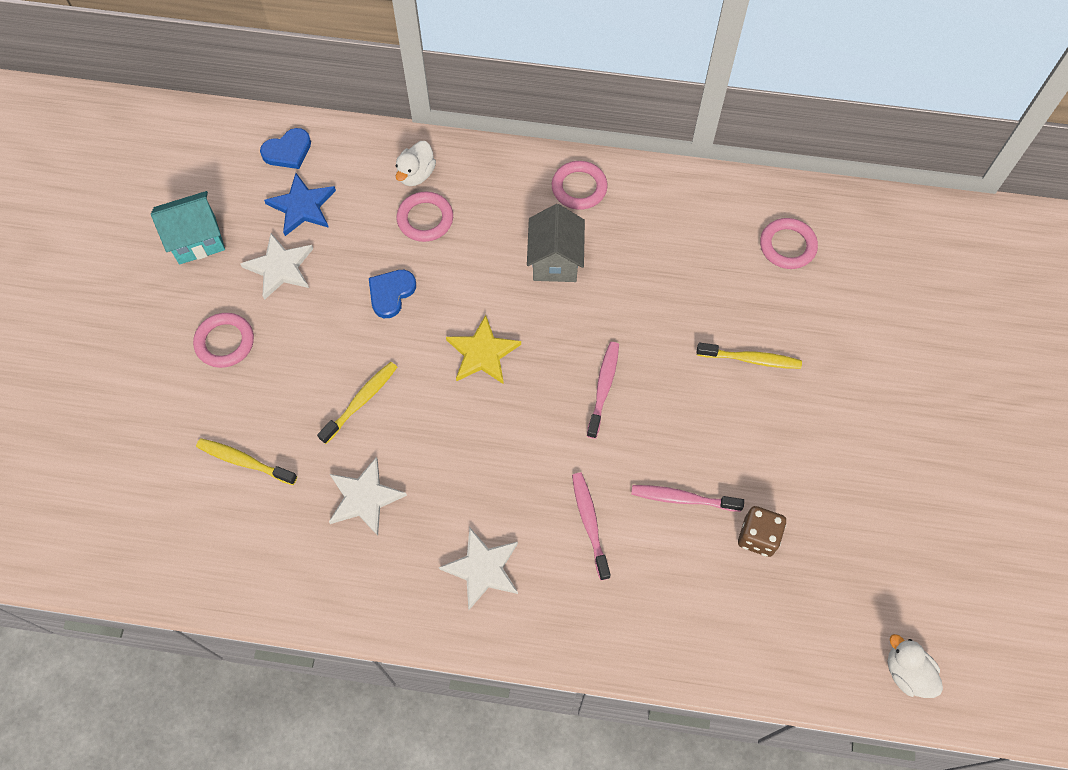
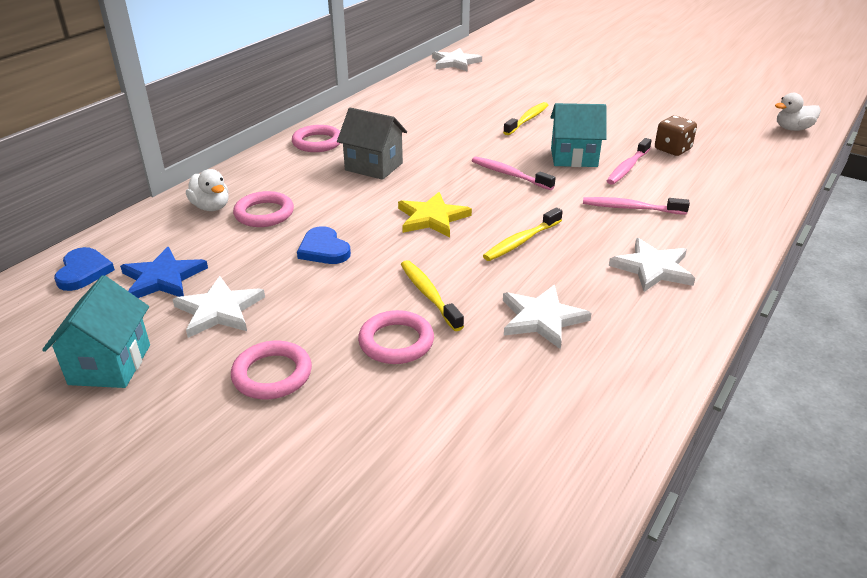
camera: 65 degrees left, 30 degrees down
yellow toothbrush [196,438,297,485] -> yellow toothbrush moved to [483,207,563,261]
pink ring [760,218,818,269] -> pink ring moved to [358,310,434,364]
none -> white star [432,48,482,71]
none -> turquoise house [550,103,606,167]

